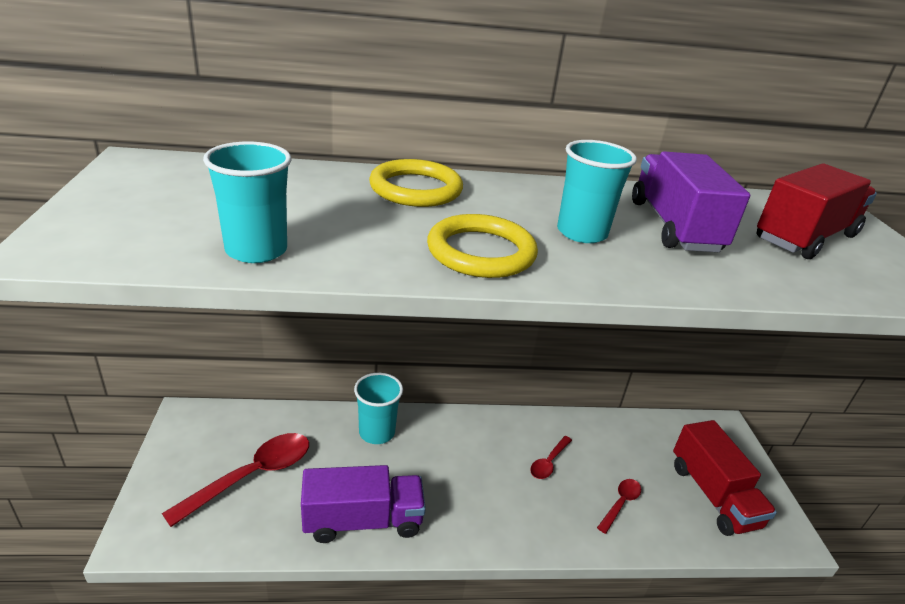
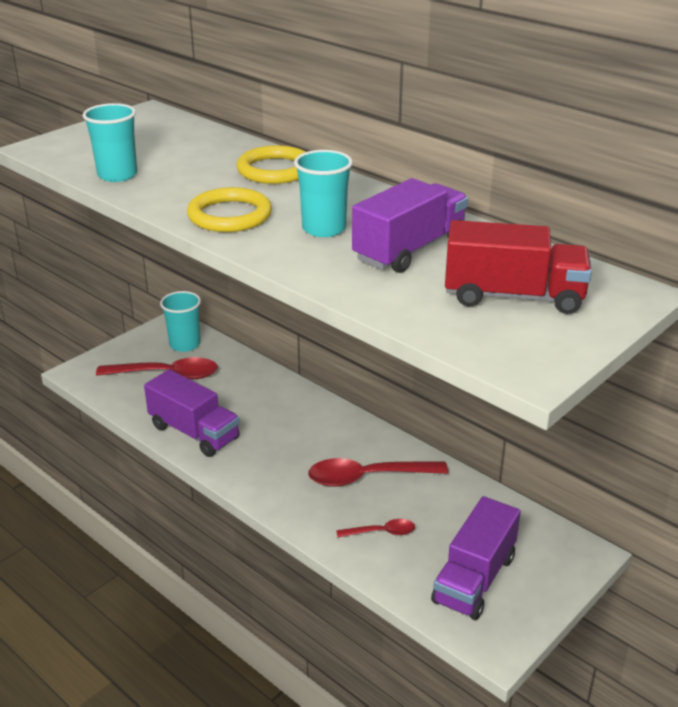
camera: 50 degrees right, 0 degrees up
turquoise cup [354,373,403,444] -> turquoise cup moved to [160,291,201,352]
red spoon [530,436,572,479] -> red spoon [308,458,448,487], size x1.90
red truck [673,420,777,536] -> purple truck [431,496,521,620]

